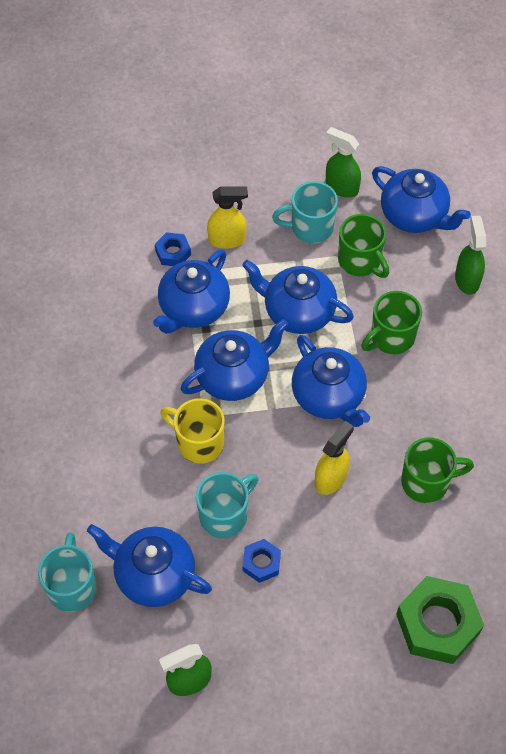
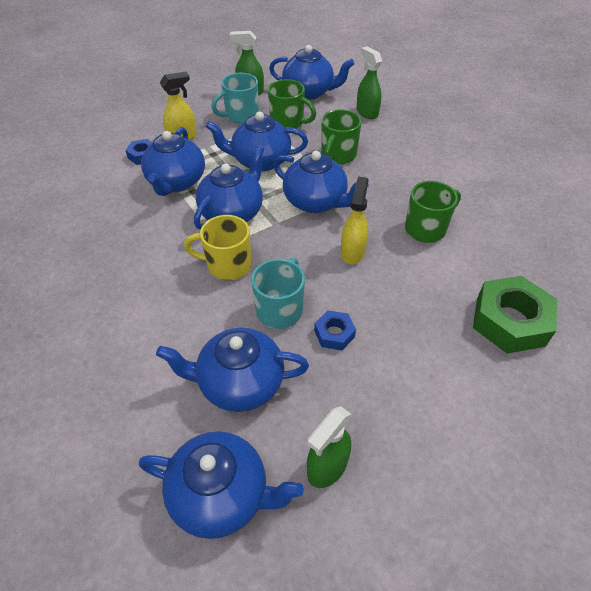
camera: 25 degrees left, 10 degrees down
turquoise mug [38,532,97,612] -> none
none -> blue teapot [139,431,304,539]

